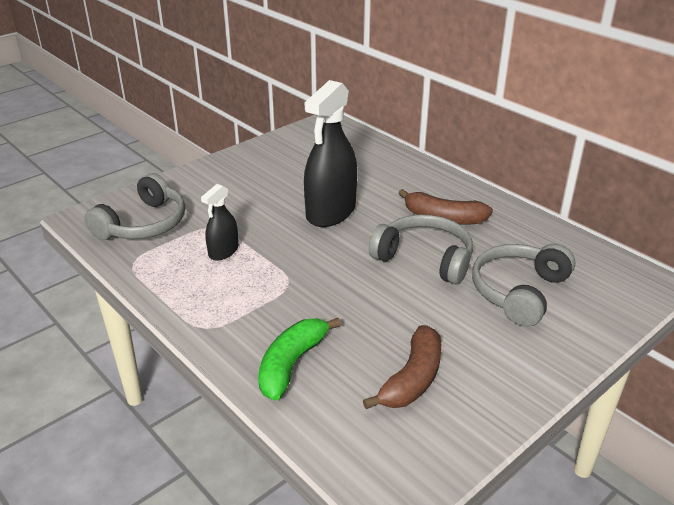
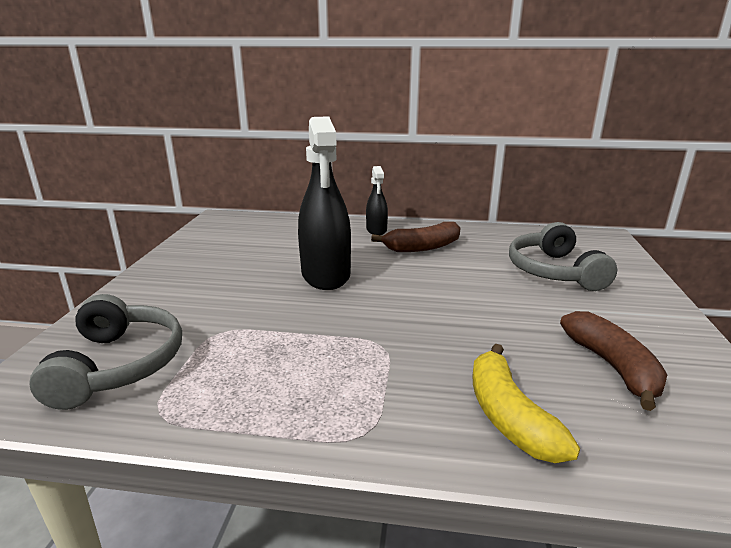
camera: 40 degrees left, 10 degrees down
black spray bottle [201,184,238,261] -> black spray bottle moved to [366,166,388,235]
green banana [258,318,341,401] -> yellow banana [473,344,580,463]
grey headphones [369,214,473,284] -> none

